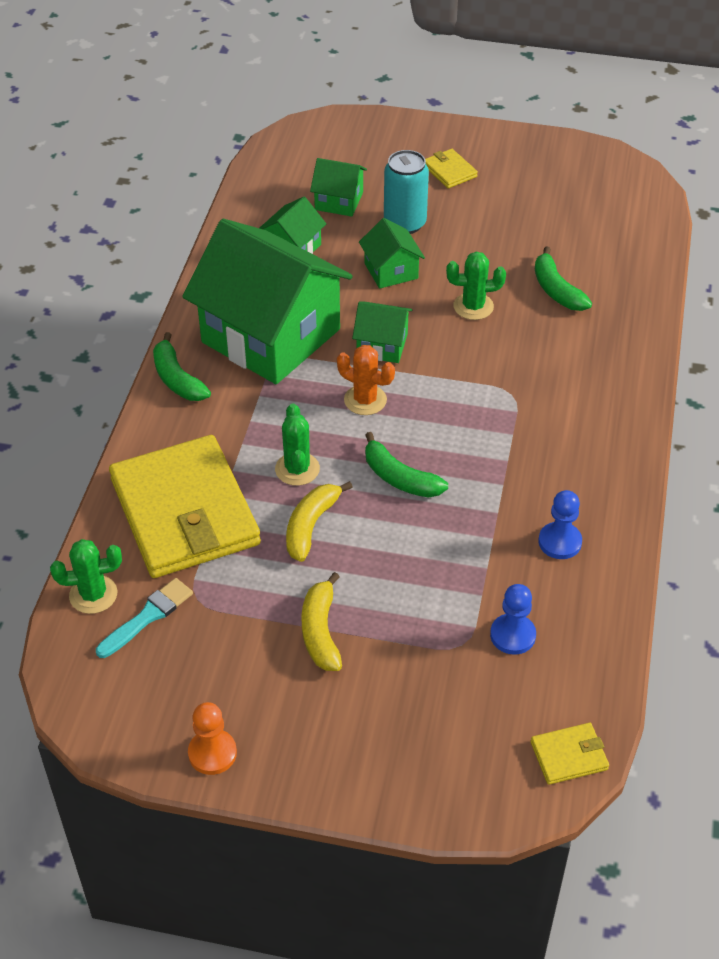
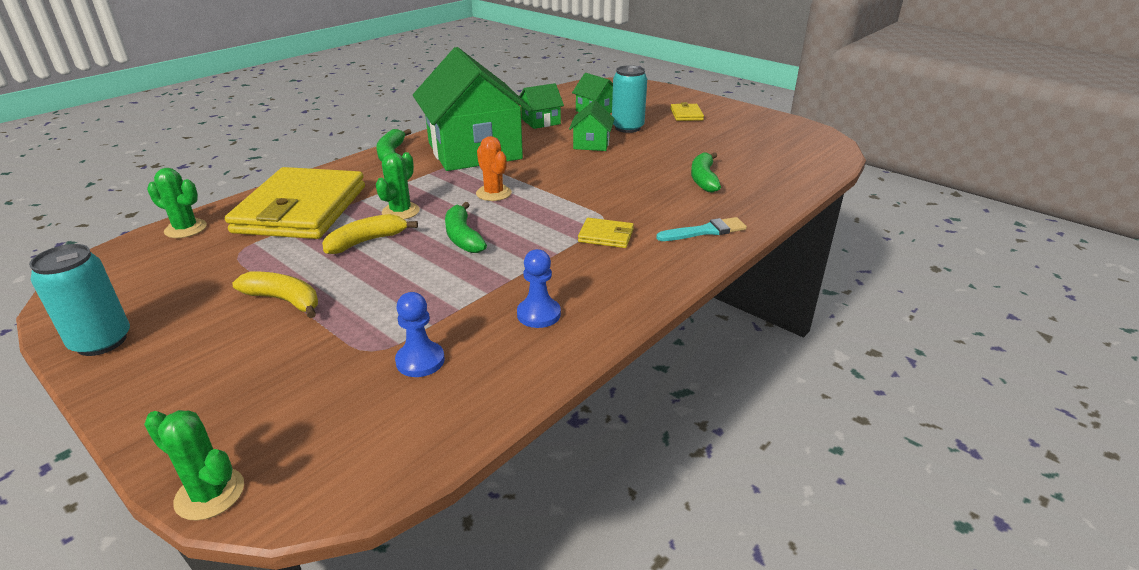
camera: 30 degrees right, 15 degrees down
turquoise brush [96,578,193,658] -> turquoise brush moved to [656,217,747,241]
orange pawn [188,702,237,775] -> turquoise can [29,244,130,356]
yellow banana [301,572,342,671] -> yellow banana turned 90 degrees clockwise [232,272,318,318]
green house [352,301,412,363] -> none
green cactus [446,252,506,320] -> green cactus moved to [144,410,244,521]
yellow wallet [530,723,609,785] -> yellow wallet moved to [578,218,634,248]

